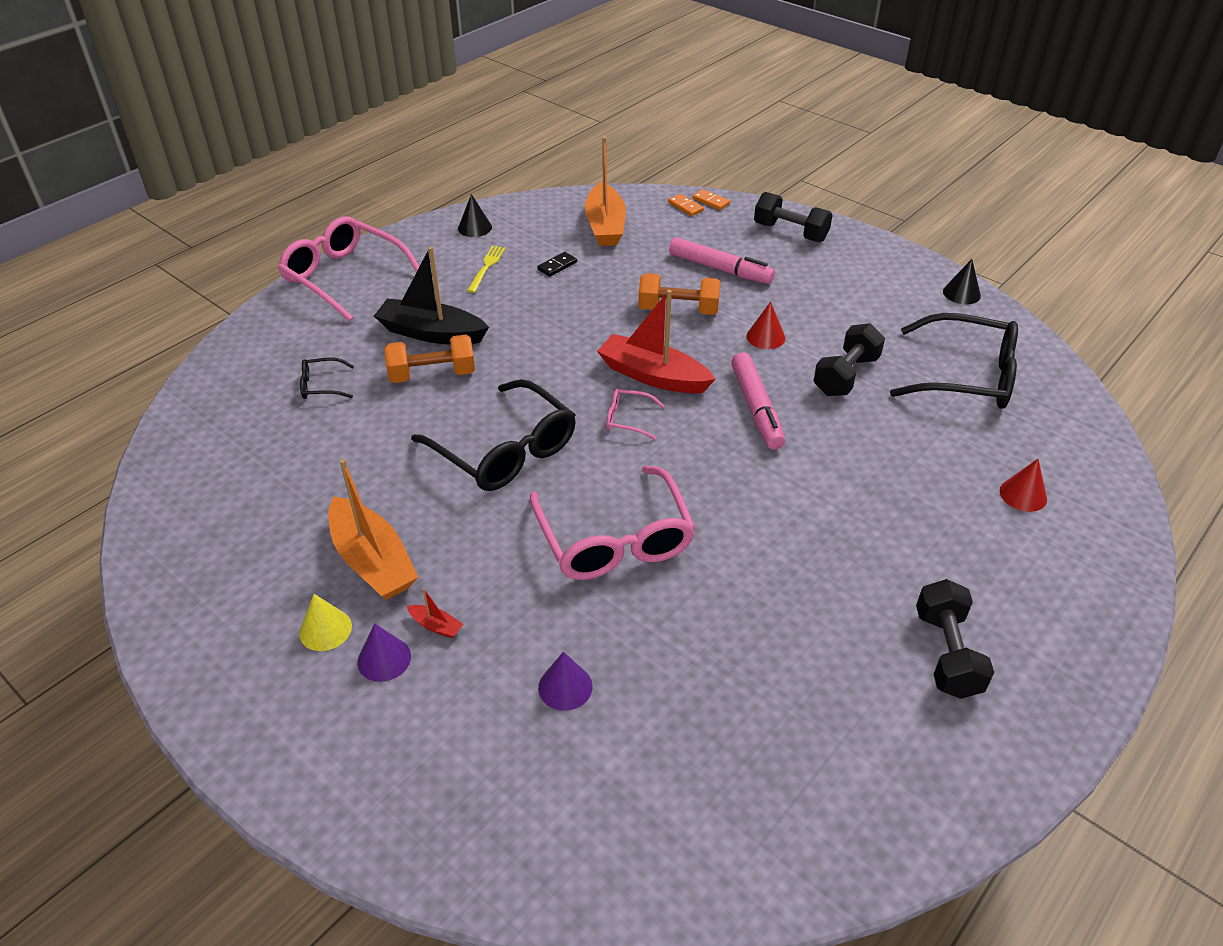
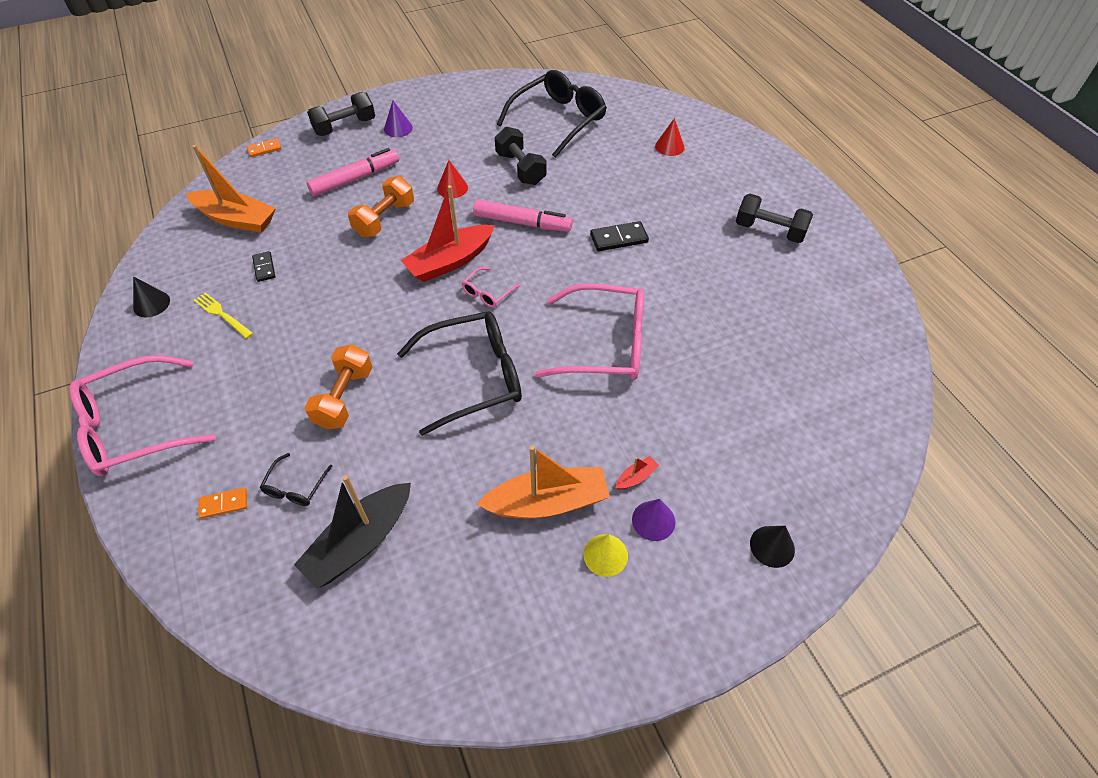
camera: 65 degrees left, 10 degrees up
black boat [374,247,489,345] -> black boat moved to [294,475,411,589]
purple cone [538,652,593,711] -> purple cone moved to [384,100,413,137]
orange domino [668,194,704,216] -> orange domino moved to [198,488,247,519]
black cone [943,259,981,304] -> black cone moved to [750,526,795,568]
none -> black domino [590,221,649,251]

